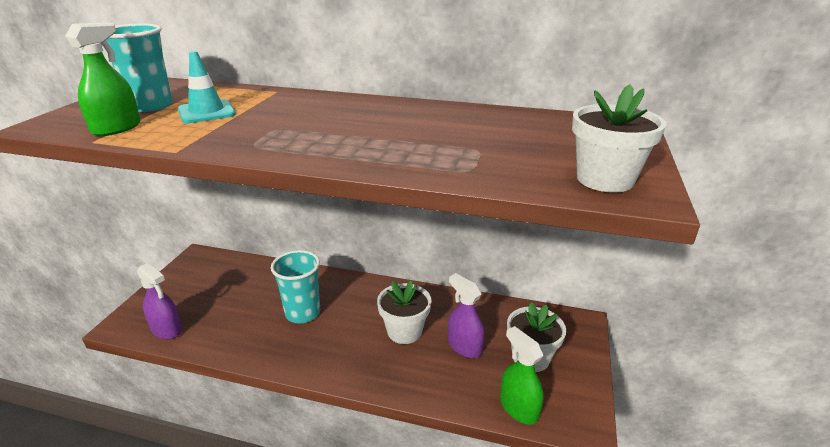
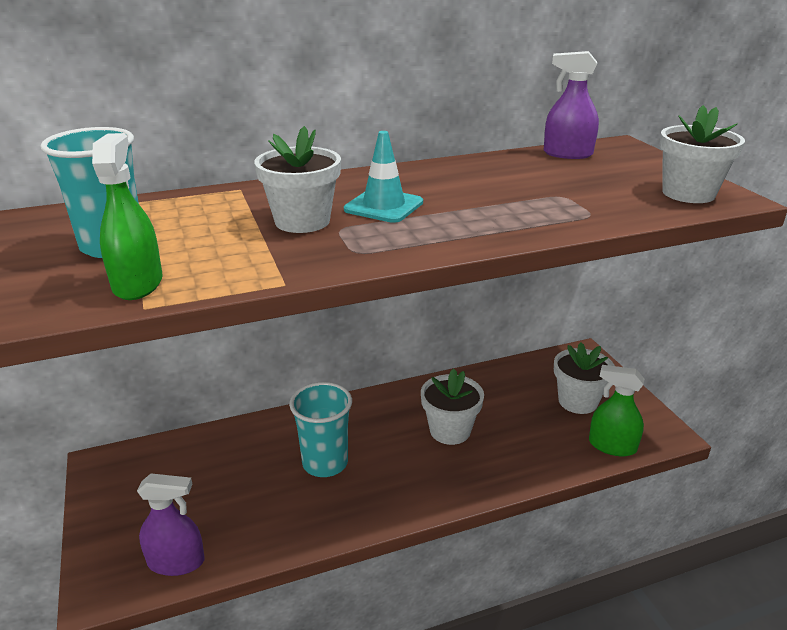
camera: 35 degrees left, 0 degrees up
turquoise traffic cone [178,51,236,123] -> turquoise traffic cone moved to [344,131,423,223]
purple spray bottle [448,273,485,358] -> purple spray bottle moved to [544,51,599,159]
none -> white flower pot [254,126,341,233]

